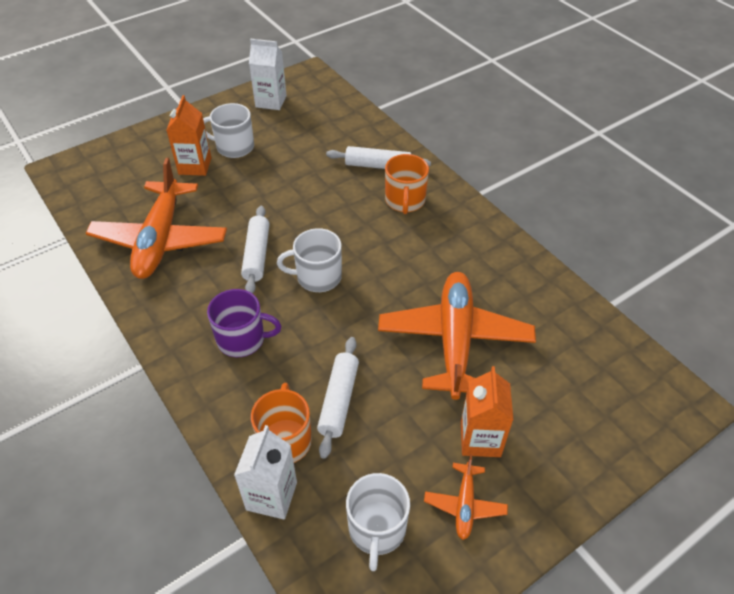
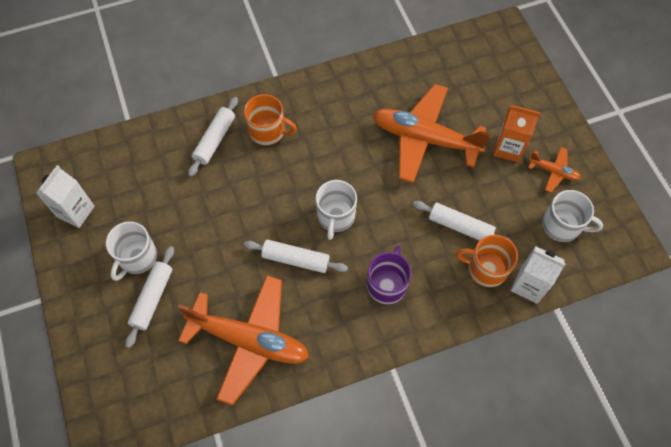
camera: 75 degrees left, 15 degrees up
orange carton [166,95,211,176] -> white rolling pin [125,246,174,348]

